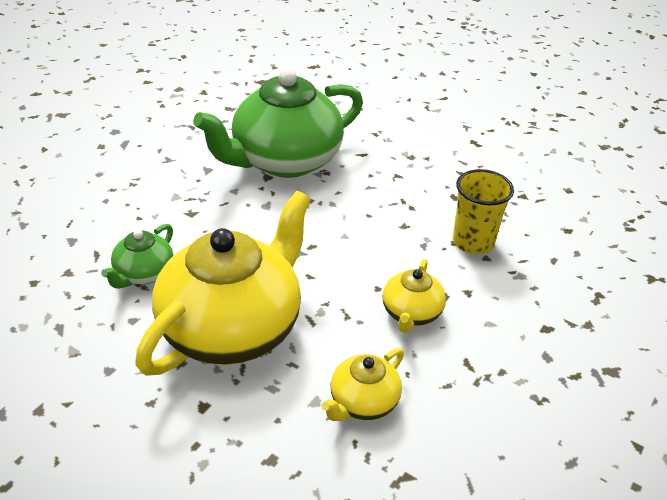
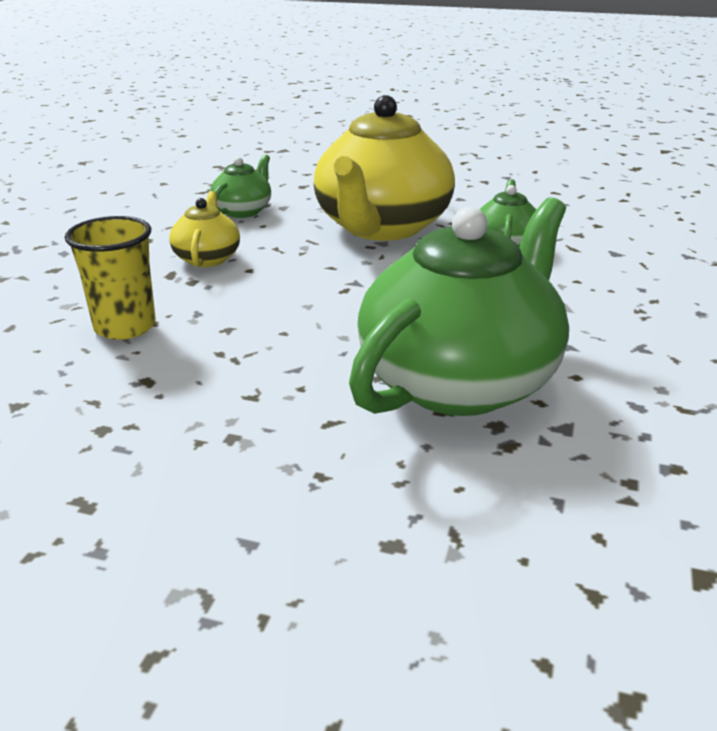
camera: 165 degrees right, 10 degrees down
yellow teapot [321,348,404,421] -> green teapot [210,154,271,218]

